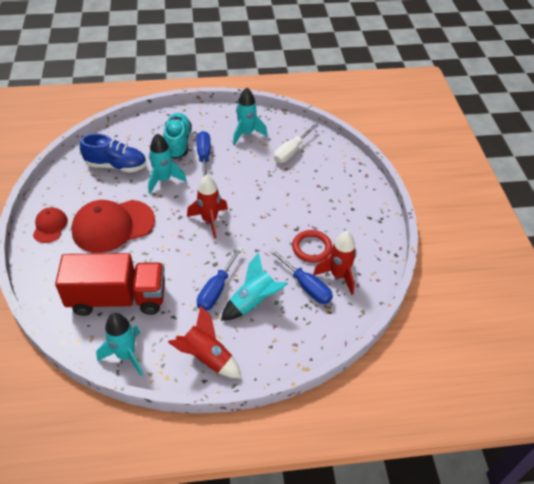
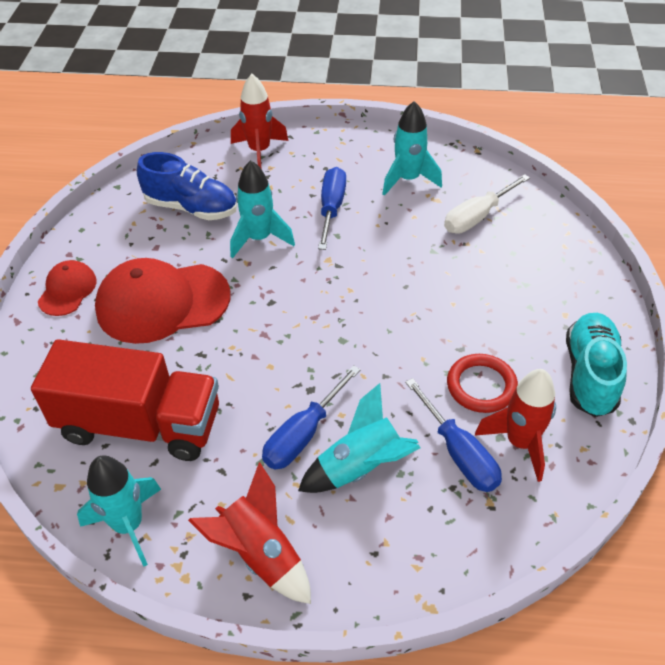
camera: 15 degrees right, 0 degrees up
turquoise shoe [163,113,192,159] -> turquoise shoe moved to [566,313,627,417]
red rocket [187,174,228,239] -> red rocket moved to [231,74,289,168]

